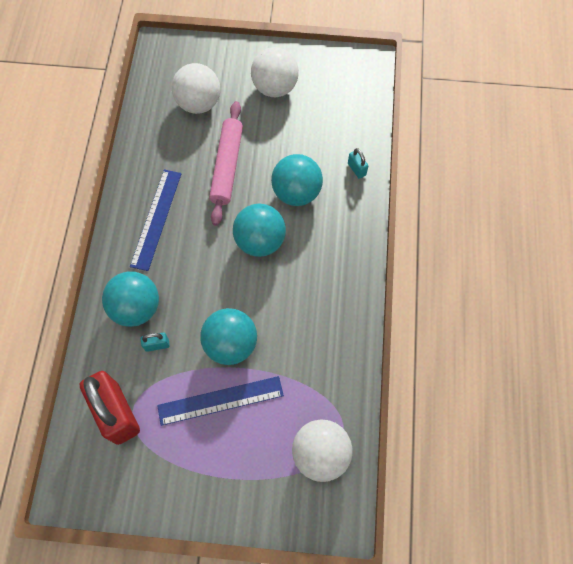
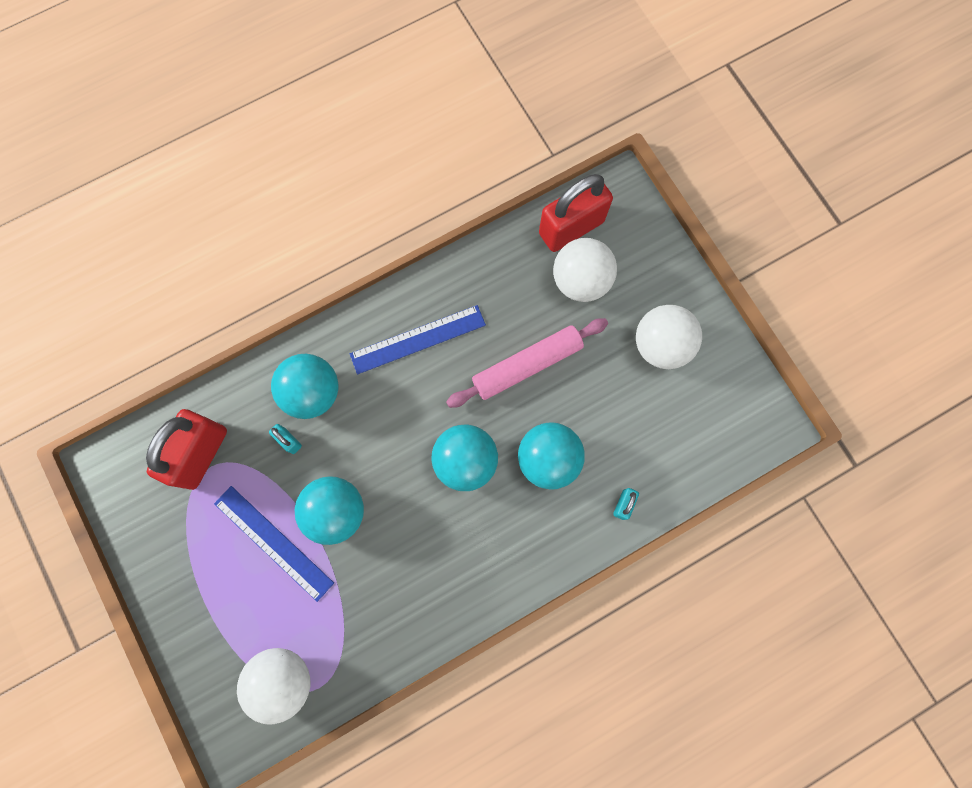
camera: 55 degrees right, 10 degrees up
none -> red padlock [539,174,613,252]

